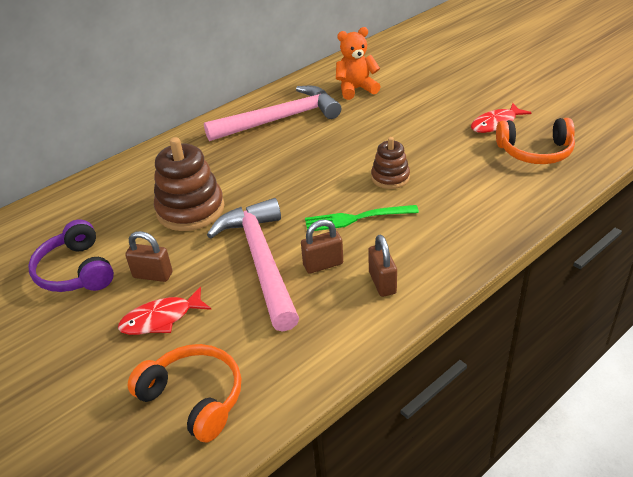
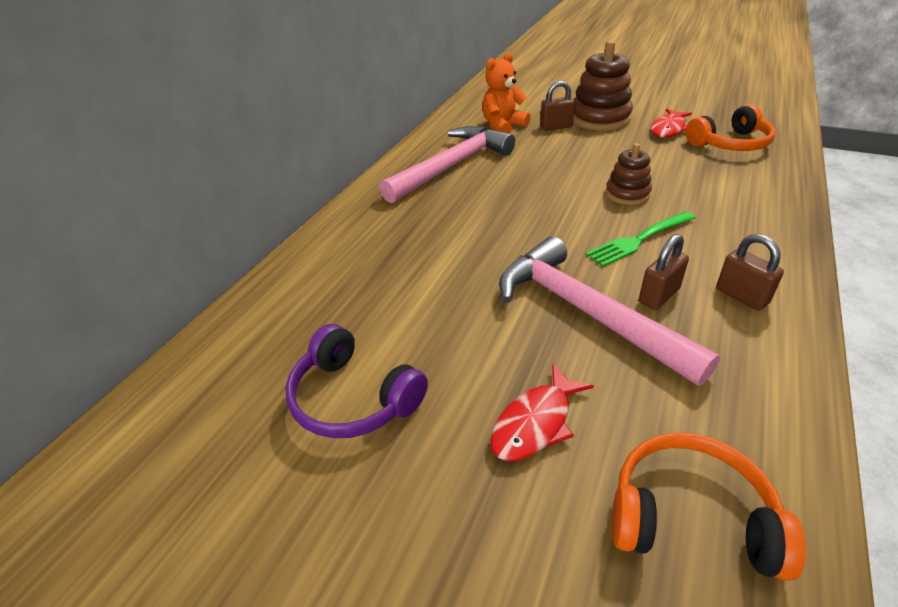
camera: 25 degrees left, 0 degrees up
brown padlock [125,231,172,282] -> brown padlock moved to [540,81,575,130]
brown stacking toy [154,137,225,231] -> brown stacking toy moved to [573,40,633,130]

